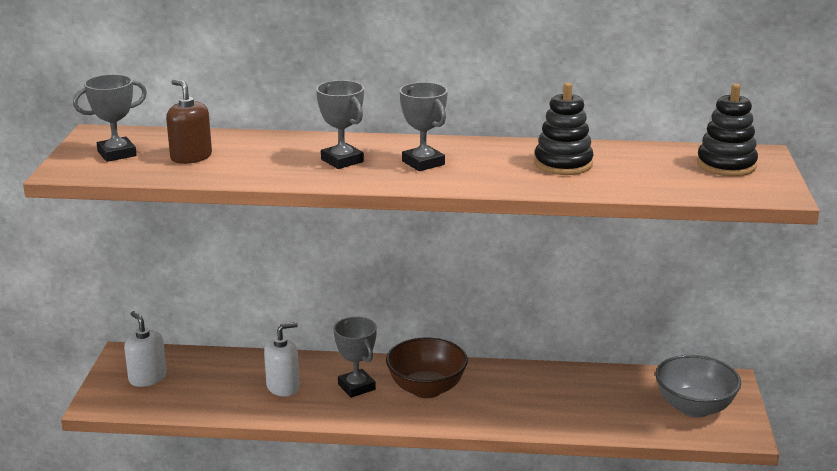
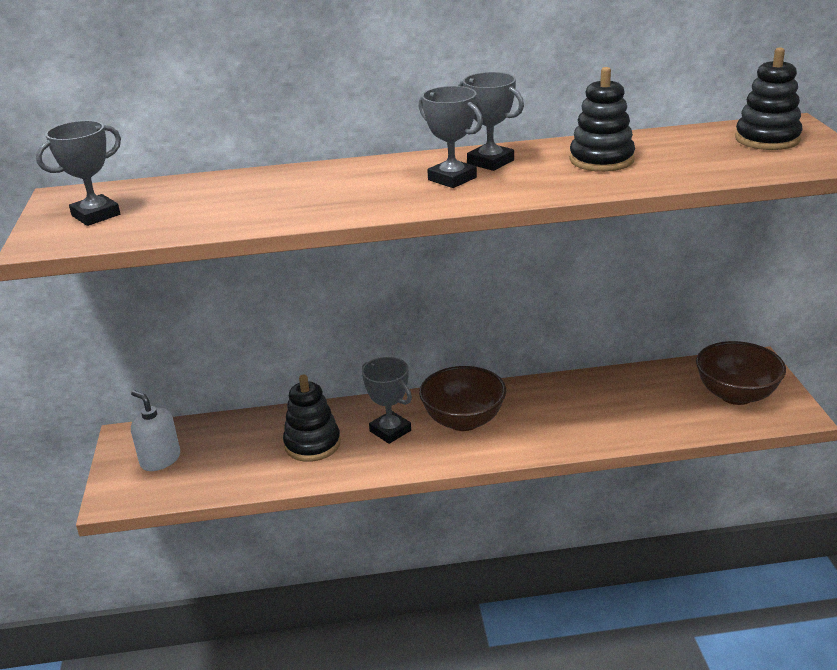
camera: 10 degrees left, 5 degrees up
brown soap dispenser [166,79,212,164] -> none
white soap dispenser [264,322,300,397] -> black stacking toy [283,375,341,462]
grey trophy [316,80,364,169] -> grey trophy moved to [458,72,524,171]
grey bowl [656,355,741,417] -> brown bowl [696,341,786,405]

